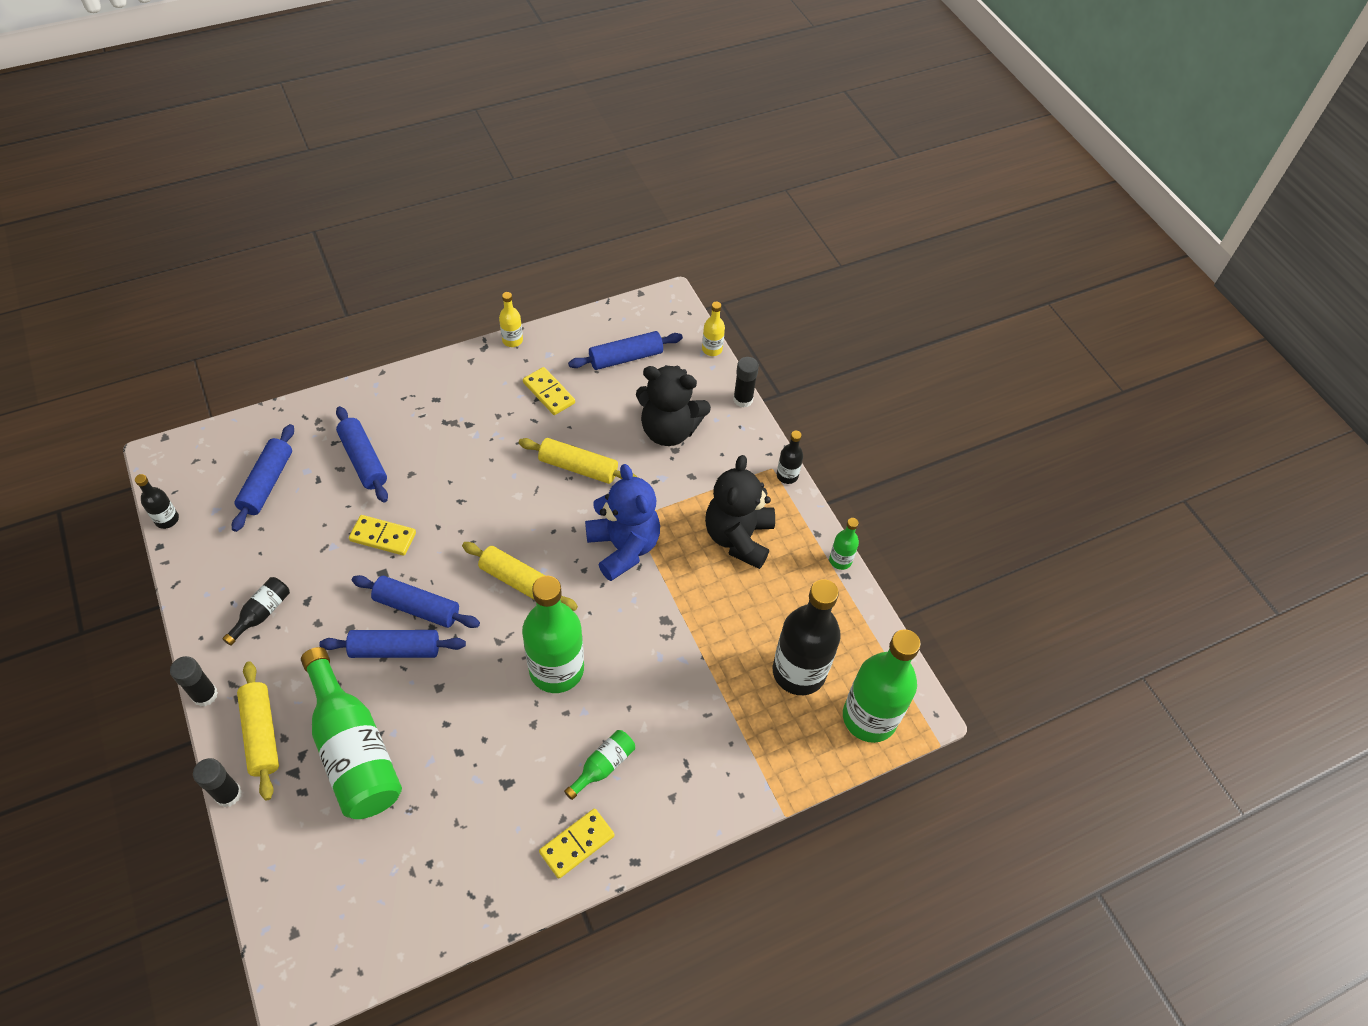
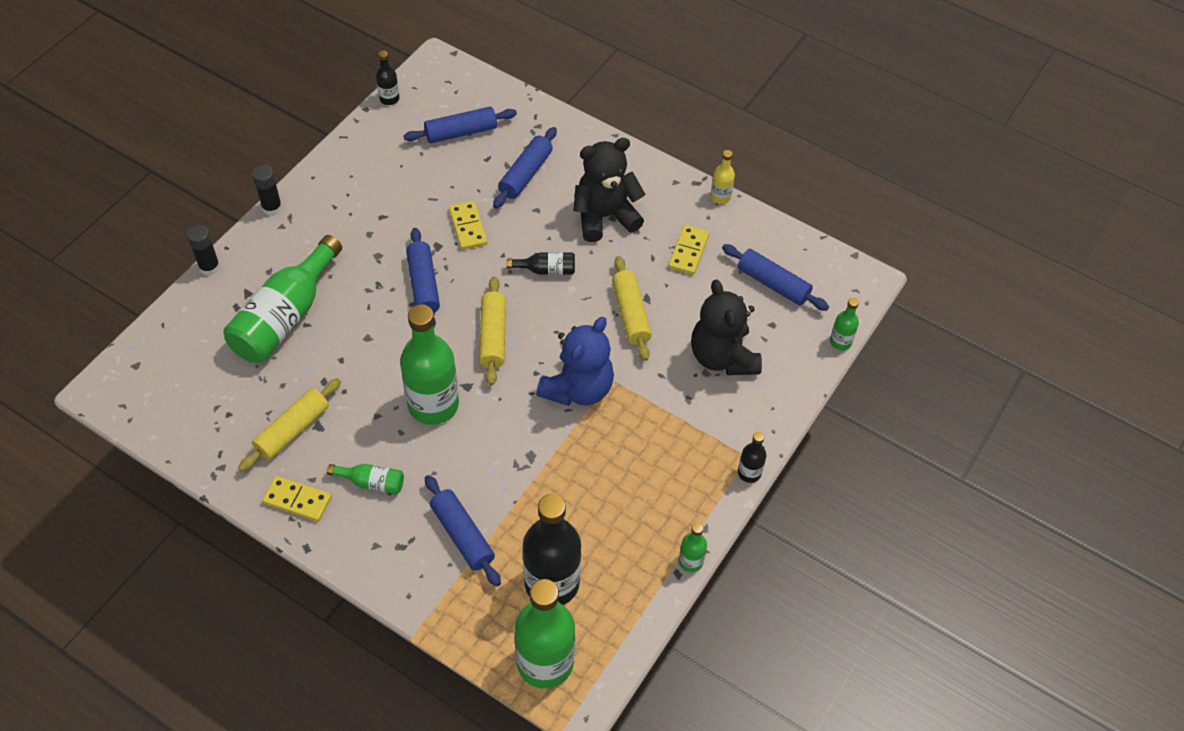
camera: 60 degrees right, 0 degrees up
black bottle [222,577,290,646] -> black bottle moved to [507,252,575,275]
yellow rolling pin [237,661,279,800] -> yellow rolling pin moved to [238,378,341,471]
blue rolling pin [319,630,466,658] -> blue rolling pin moved to [425,475,501,587]
yellow bottle [702,302,725,356] -> green bottle [830,298,859,350]
black teddy bear [705,455,775,569] -> black teddy bear moved to [573,138,645,242]
black glue stick [733,357,759,408] -> none

